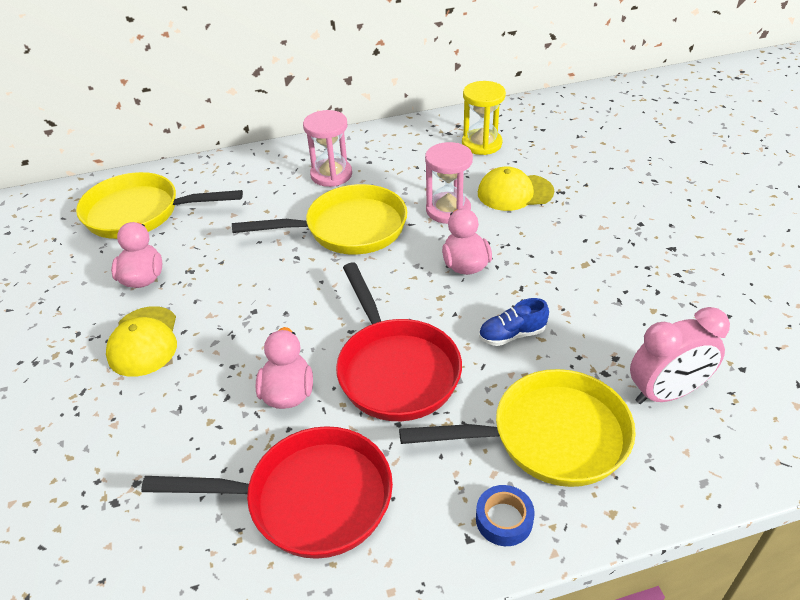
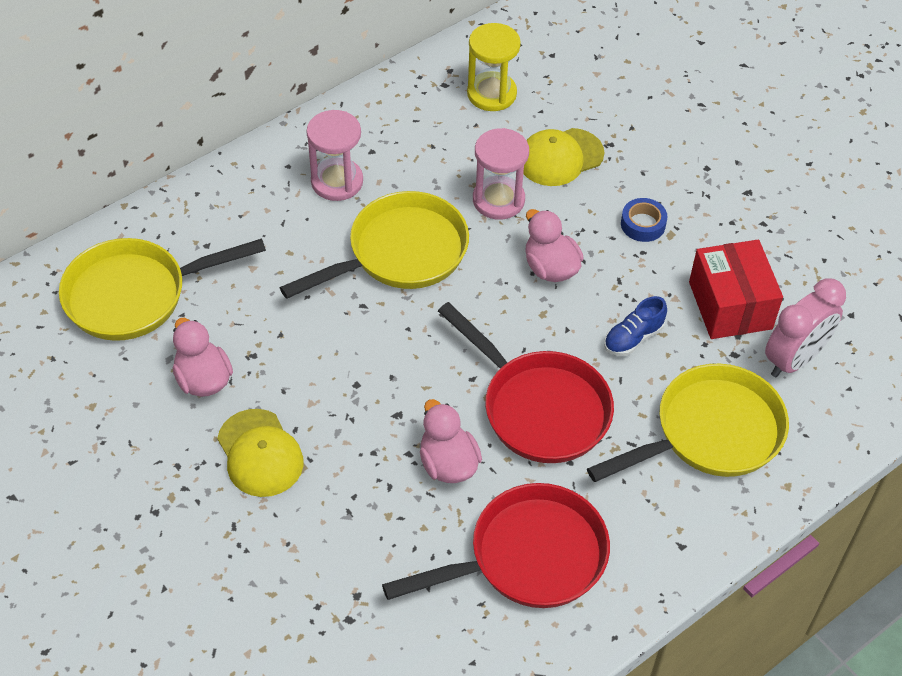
camera: 25 degrees left, 10 degrees up
blue tape [476,485,535,546] -> blue tape moved to [621,198,668,242]
none -> red box [689,240,783,339]

